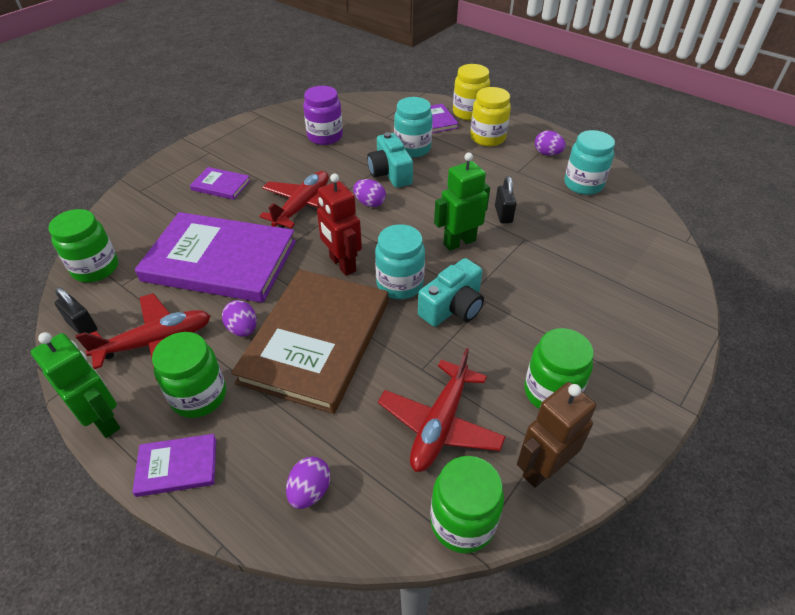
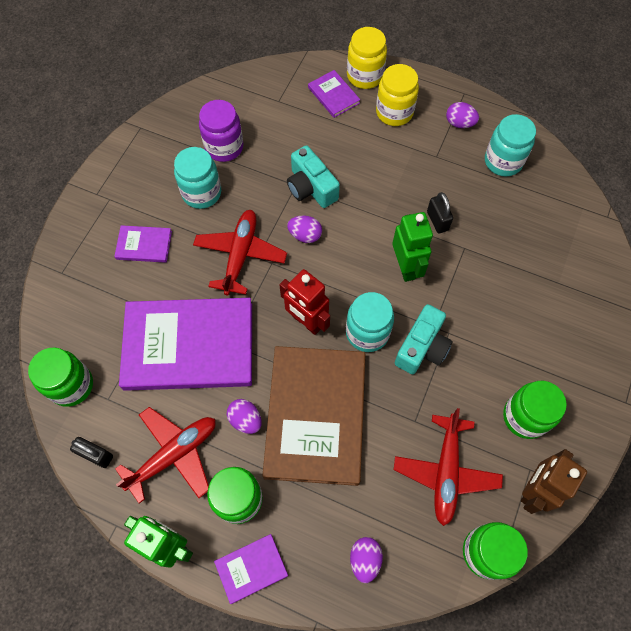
camera: 15 degrees left, 20 degrees up
turquoise jar [394,97,433,158] -> turquoise jar moved to [174,147,221,209]
green robot [434,153,490,251] -> green robot turned 120 degrees clockwise [392,212,433,282]

